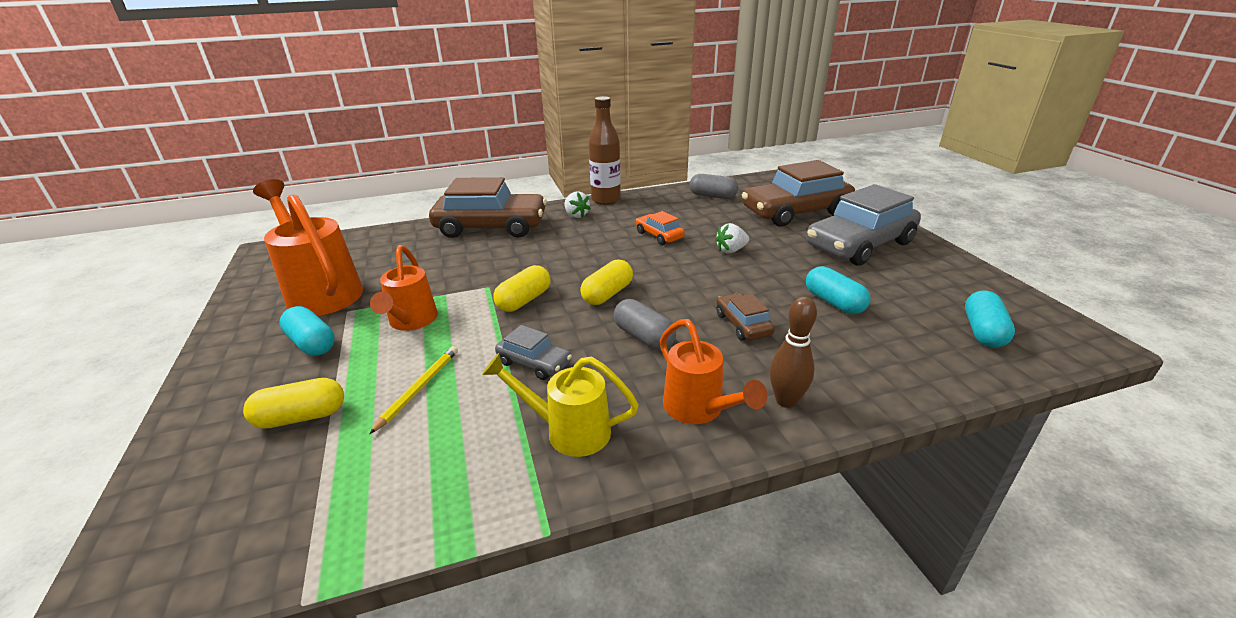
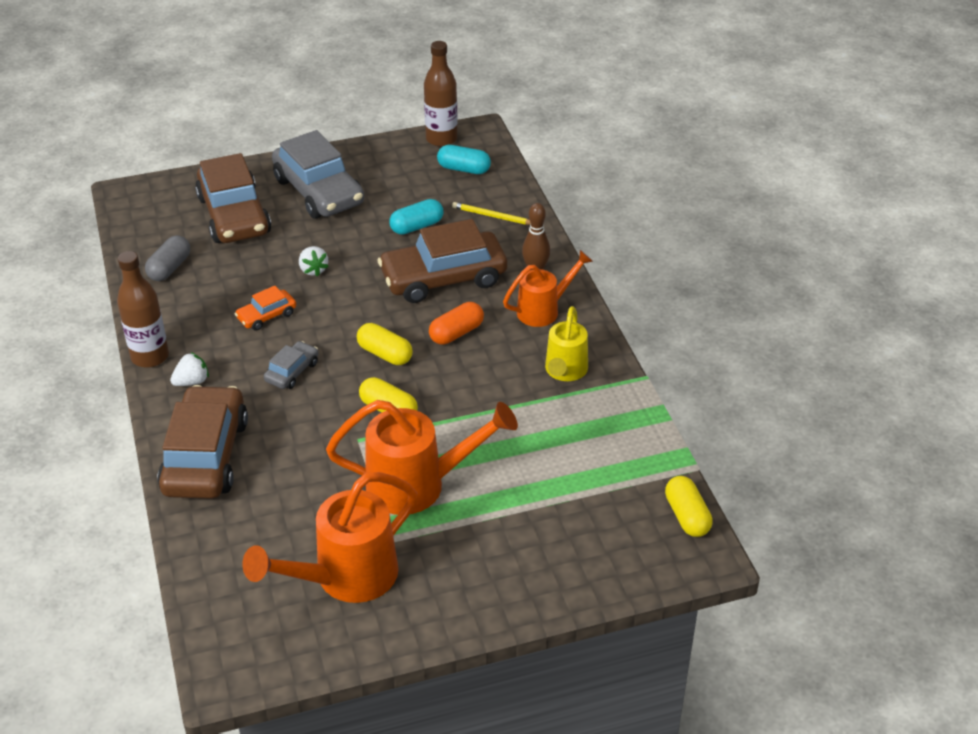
camera: 90 degrees left, 10 degrees up
yellow capsule [243,378,344,429] -> yellow capsule moved to [665,476,713,537]
turquoise capsule [279,306,335,356] -> none
orange watering can [370,245,438,331] -> orange watering can [326,400,518,515], size x1.62
yellow pencil [370,346,458,434] -> yellow pencil moved to [452,202,531,225]
grey car [495,325,572,380] -> grey car moved to [264,341,318,389]
grey capsule [614,299,676,350] -> orange capsule [429,302,484,345]
brown car [716,293,775,341] -> brown car [378,219,507,303], size x2.14
none -> brown bottle [424,41,458,147]

